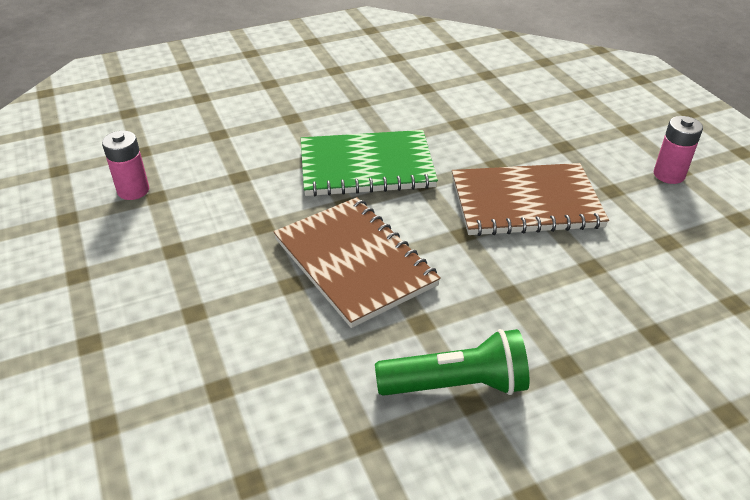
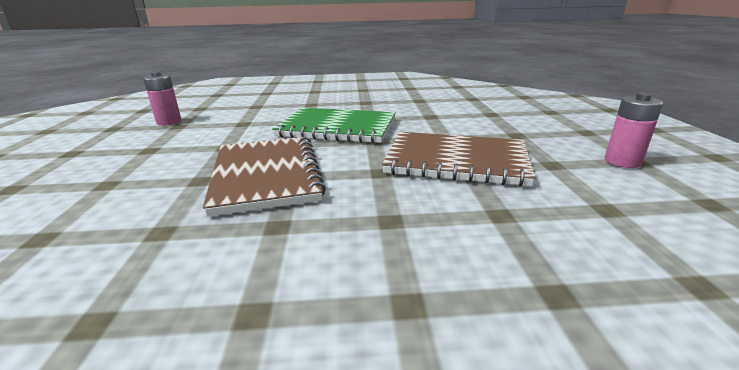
camera: 20 degrees right, 15 degrees down
green flashlight [375,329,529,396] -> none

